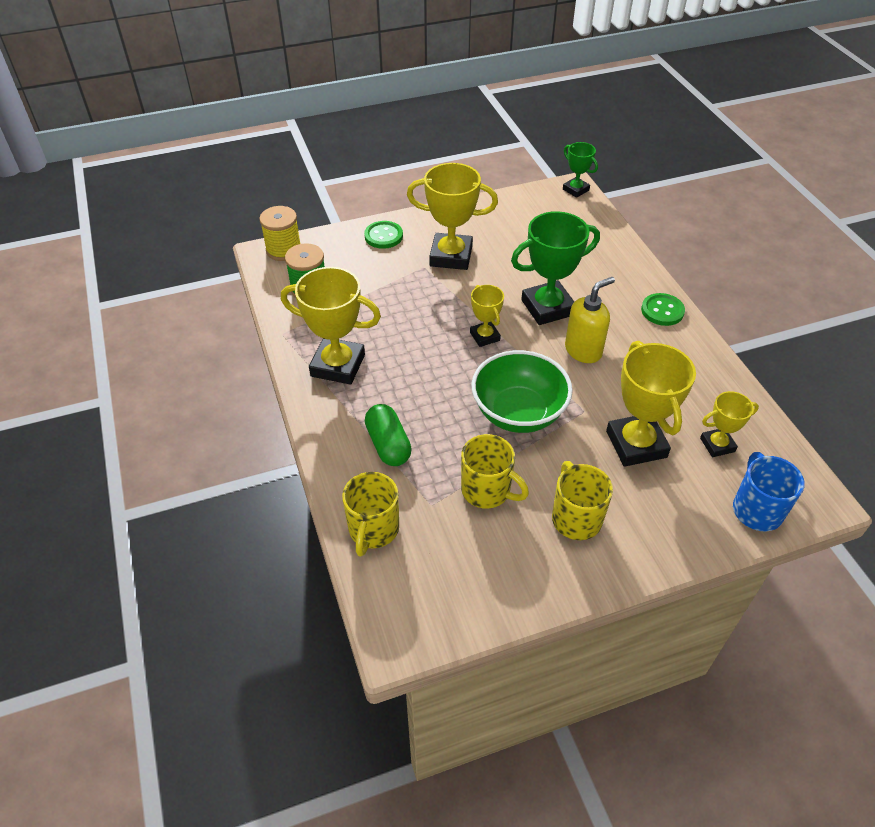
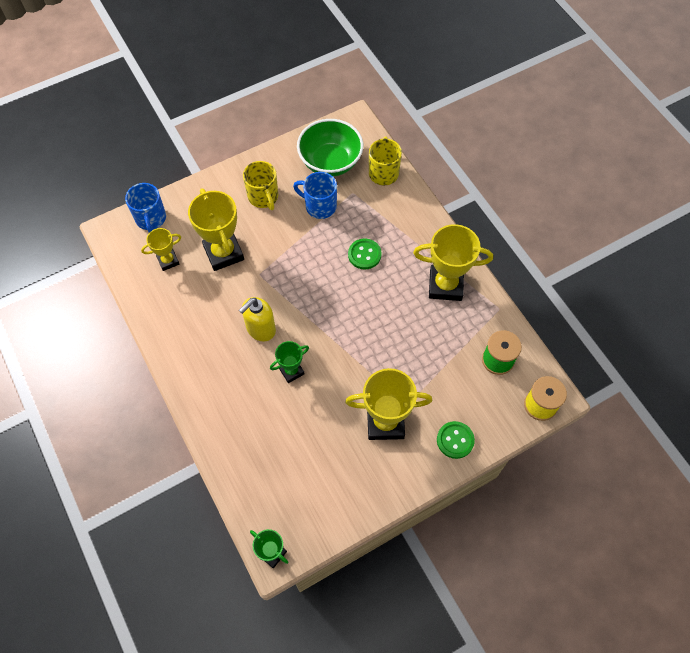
camera: 170 degrees right, 15 degrees up
green capsule [365,404,412,466] -> none
yellow mug [461,434,529,509] -> blue mug [293,172,337,219]
yellow trophy [470,285,504,347] -> none
green bowl [471,350,573,433] -> green bowl moved to [297,119,363,176]
green trophy [511,211,600,325] -> green trophy [270,341,309,383], size x0.55
green button [641,293,685,326] -> green button moved to [348,239,382,270]

